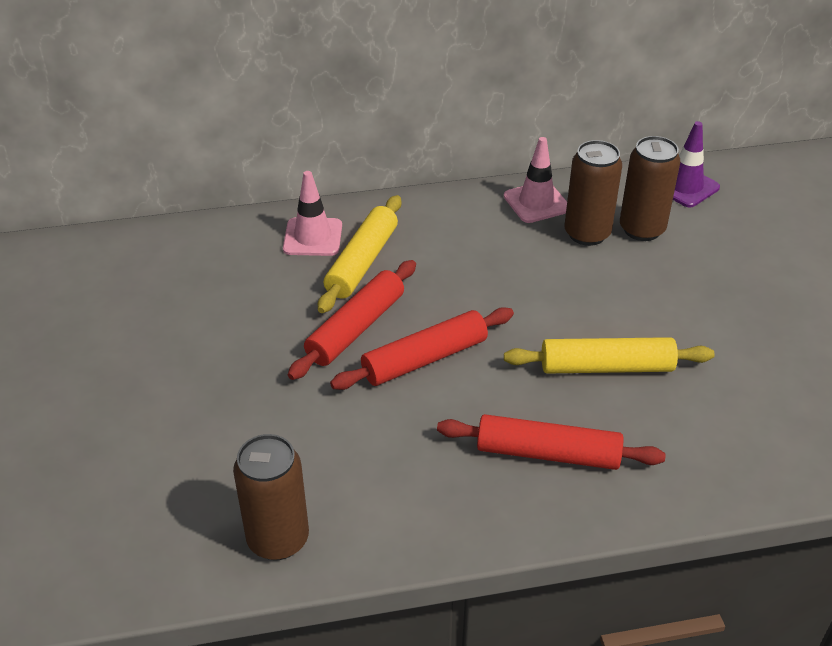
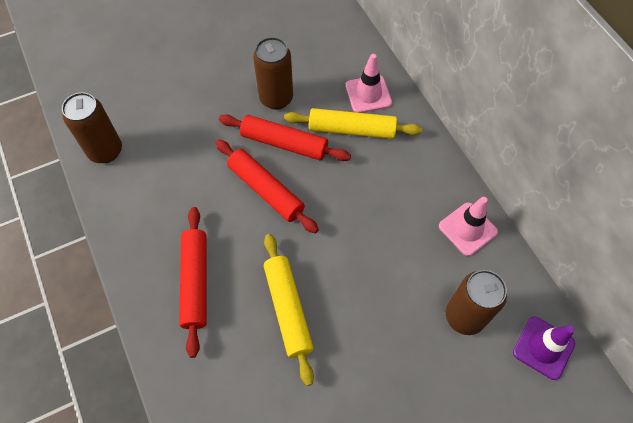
camera: 75 degrees right, 20 degrees up
brown can [564,140,622,246] -> brown can moved to [253,37,293,110]

